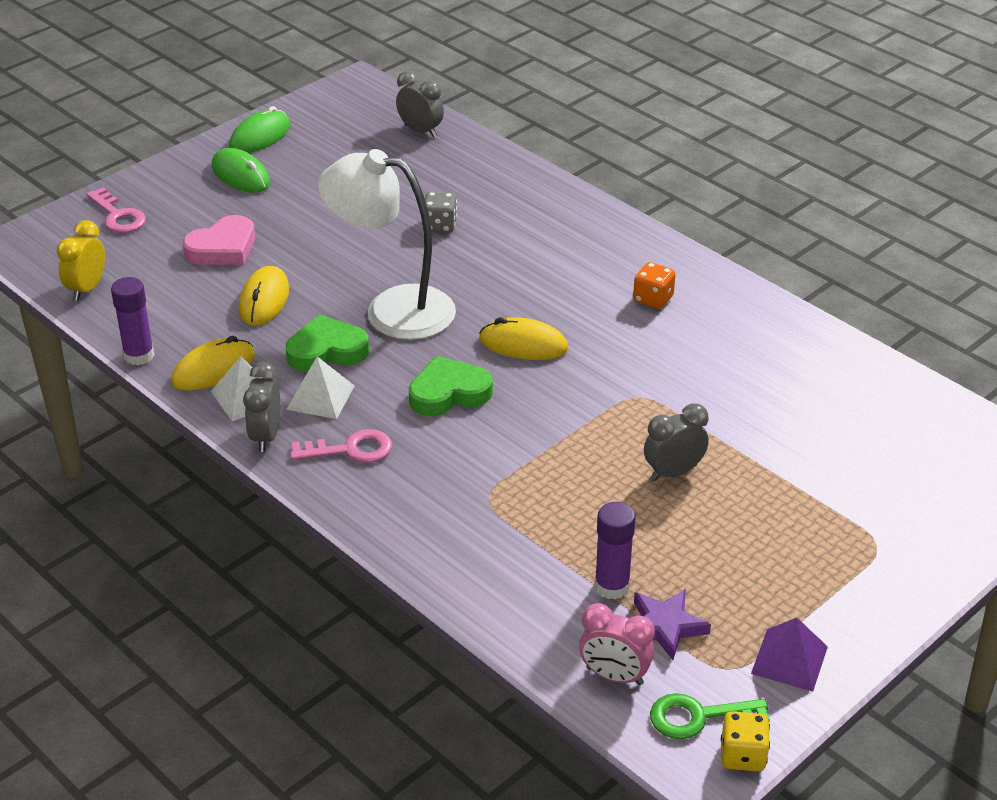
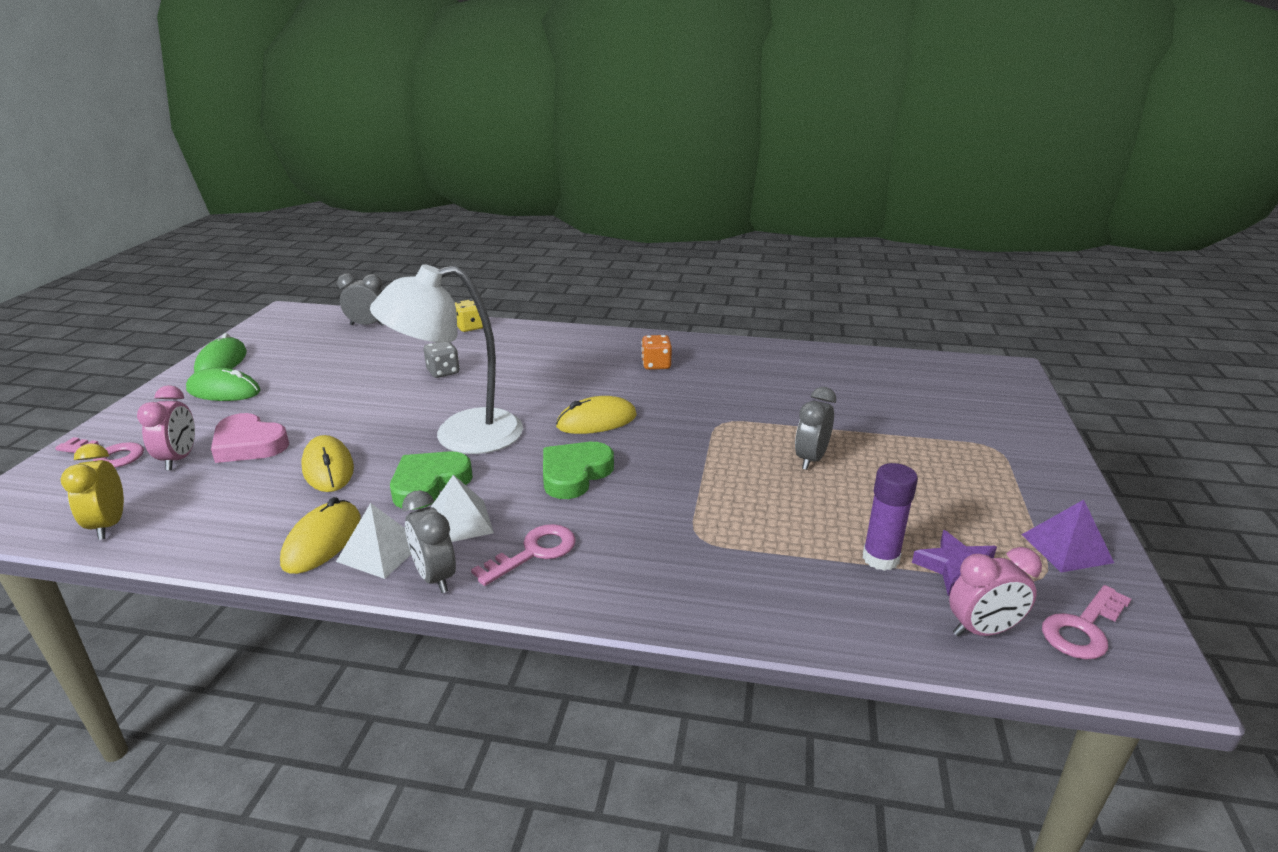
camera: 35 degrees left, 10 degrees down
purple glue stick [111,277,154,365] -> none
pink heart [183,215,255,265] -> pink heart turned 105 degrees clockwise [211,413,289,463]
green key [650,693,770,739] -> pink key [1042,585,1131,660]
yellow dice [721,711,770,772] -> yellow dice moved to [455,299,483,332]
none -> pink clock [137,385,195,470]

